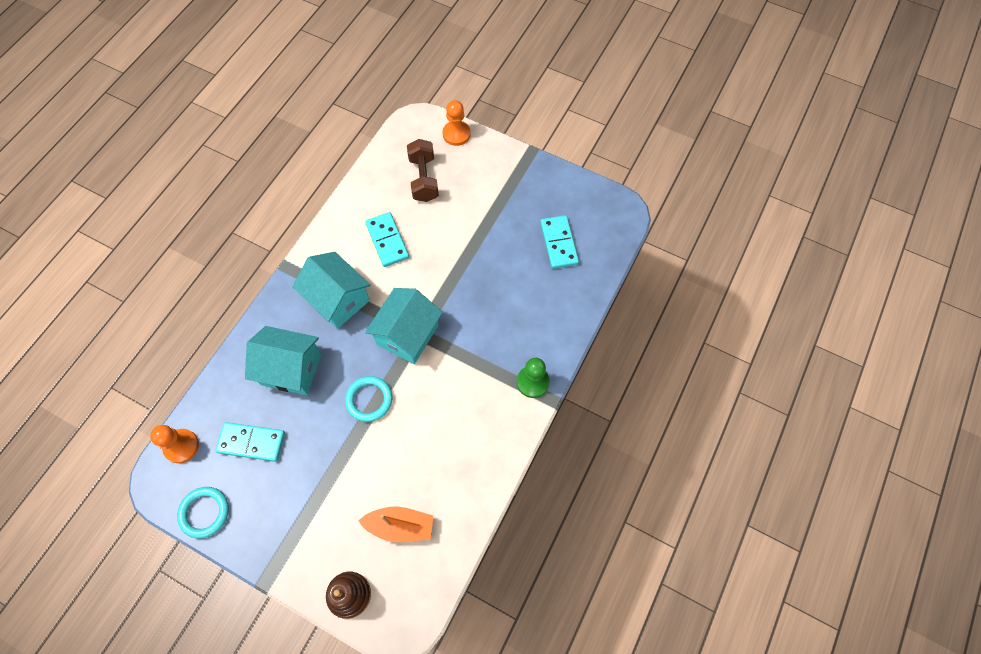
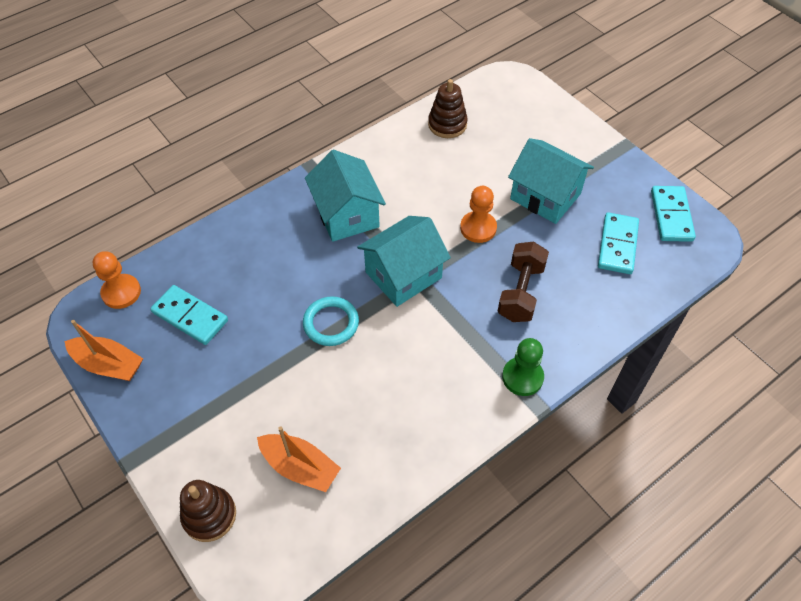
camera: 25 degrees right, 10 degrees down
turquoise ring [177,487,229,538] -> orange boat [65,320,143,381]
turquoise house [245,326,321,395] -> turquoise house moved to [508,138,594,224]
turquoise domino [365,212,409,267] -> turquoise domino moved to [651,186,696,242]
brown dumbbell [407,139,439,202] -> brown dumbbell moved to [497,242,549,322]
orange pawn [443,100,471,146] -> orange pawn moved to [460,186,497,243]
none -> brown stacking toy [428,79,468,138]

